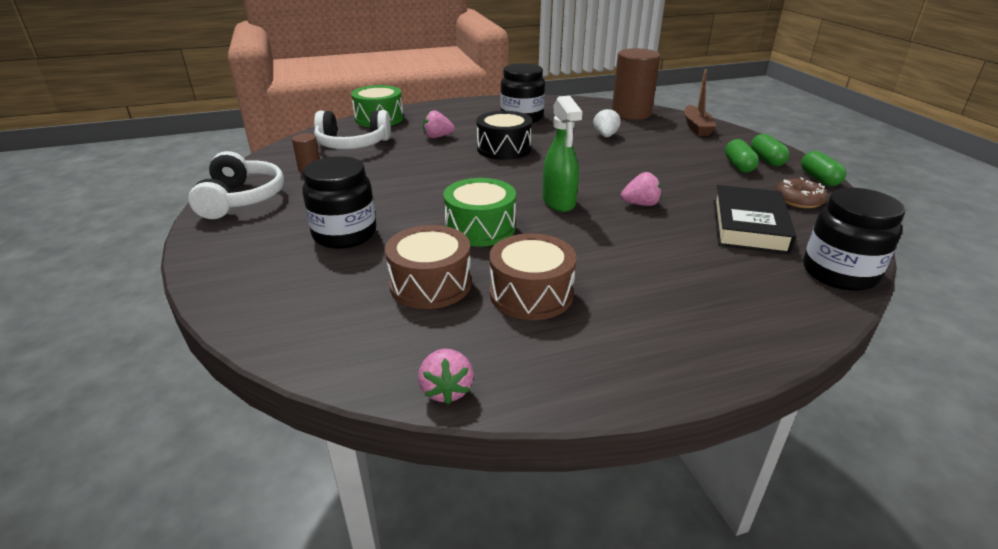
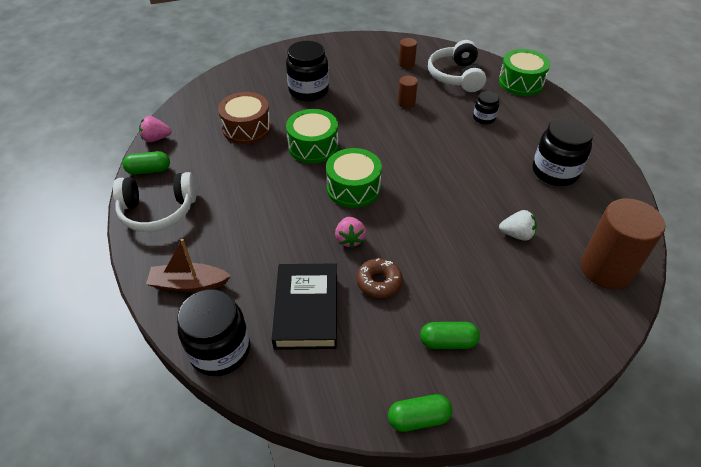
camera: 90 degrees right, 15 degrees up
white headphones [188,151,284,219] -> white headphones moved to [113,172,197,232]
pink strawberry [423,110,455,138] -> black jar [473,91,499,124]
black drum [477,111,532,160] -> none
brown drum [489,233,577,320] -> none
green spray bottle [543,96,582,212] -> green drum [326,148,382,208]
brown boat [684,69,717,136] -> brown boat moved to [146,239,231,292]
black book [714,185,796,254] -> black book turned 75 degrees clockwise [272,264,337,350]
green capsule [751,134,790,166] -> green capsule moved to [123,151,170,175]
brown donut [775,177,828,208] -> brown donut moved to [356,258,403,298]
none -> brown cylinder [398,76,418,108]

